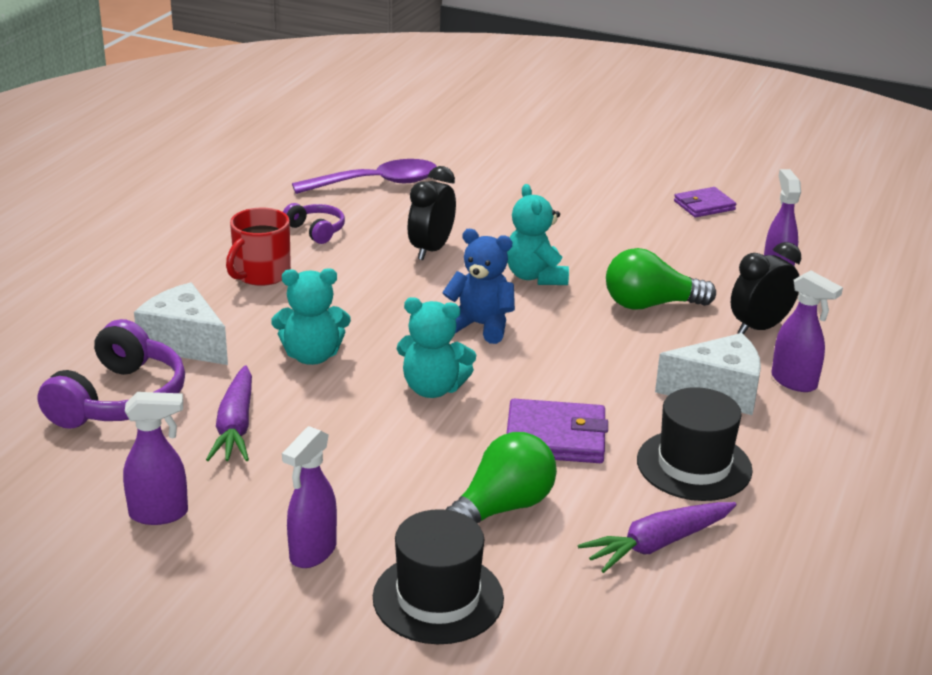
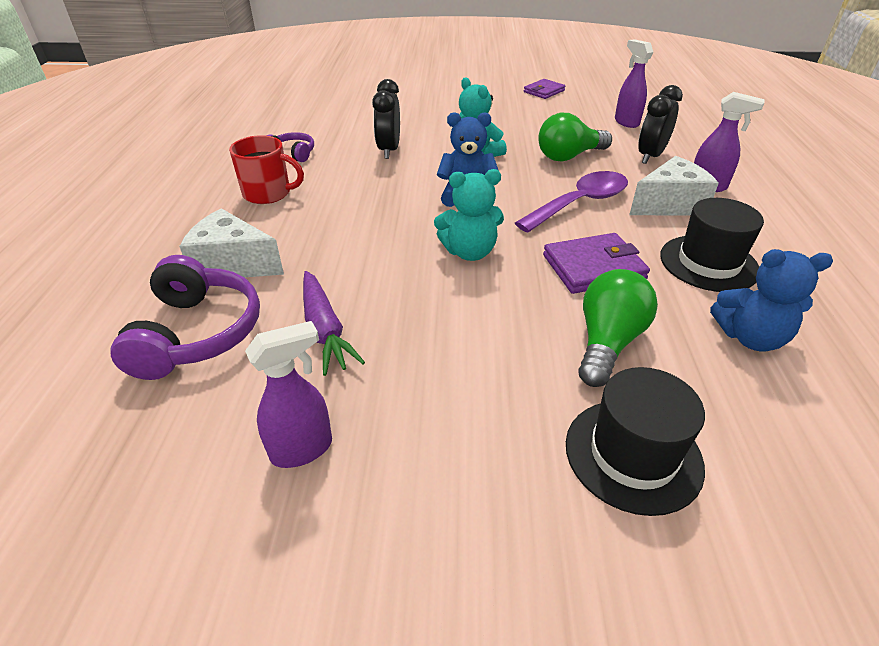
camera: 20 degrees left, 10 degrees up
red mug [226,208,291,286] -> red mug turned 90 degrees counterclockwise [229,135,304,204]
turquoise teddy bear [271,269,351,365] -> none
purple spray bottle [282,426,337,568] -> none
purple spoon [292,159,437,194] -> purple spoon moved to [515,171,628,233]
purple carrot [578,502,737,573] -> blue teddy bear [710,249,833,351]

